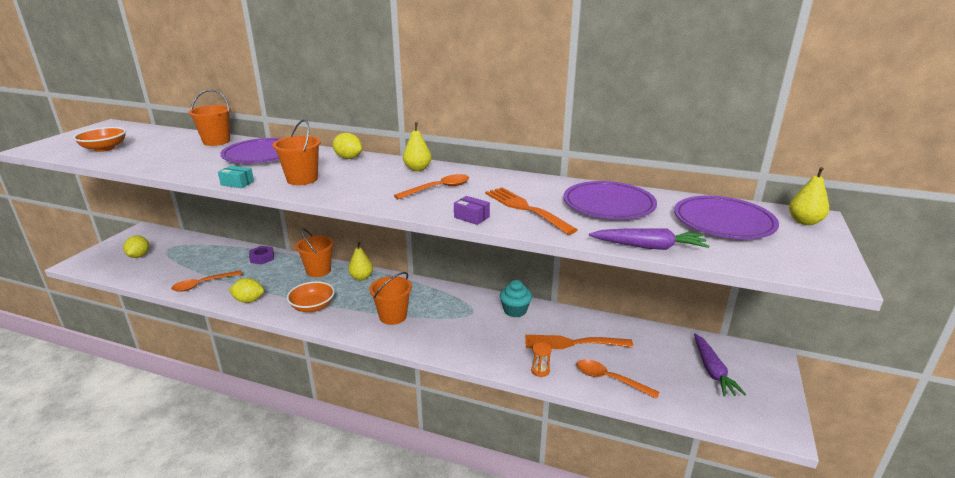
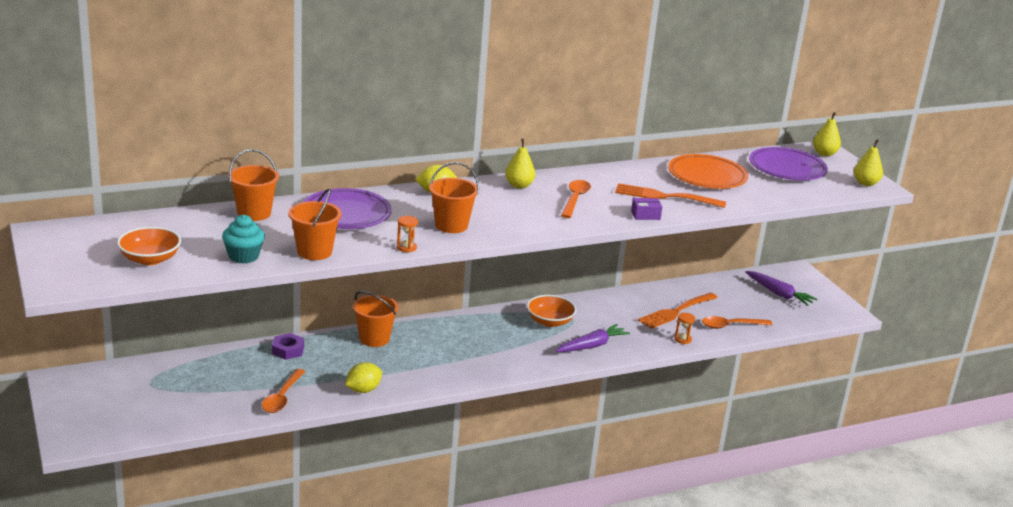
camera: 45 degrees left, 0 degrees up
yellow lemon [123,235,149,258] -> none
turquoise box [218,166,254,188] -> orange hourglass [397,216,418,252]
orange bowl [287,281,335,312] -> orange bowl moved to [527,295,576,327]
yellow pear [348,242,373,281] -> yellow pear moved to [854,140,883,186]
orange bucket [369,272,412,325] -> orange bucket moved to [289,189,342,260]
turquoise cupcake [500,280,532,317] -> turquoise cupcake moved to [222,215,265,264]
purple plate [564,181,657,219] -> orange plate [668,154,748,189]
purple carrot [589,228,709,250] -> purple carrot moved to [556,324,630,352]

